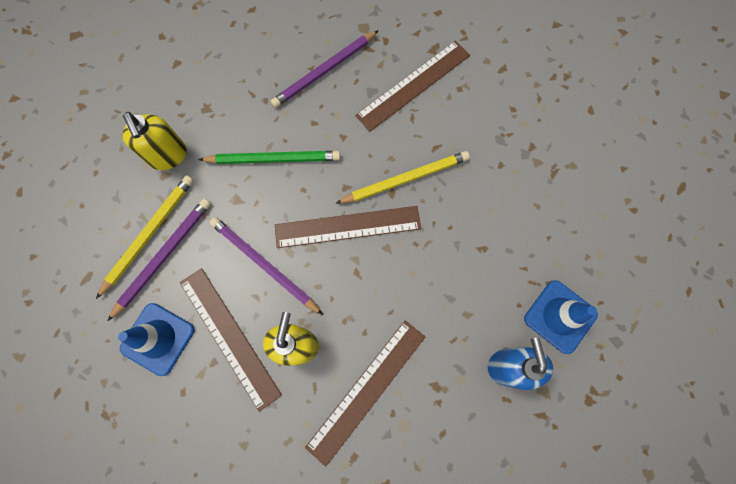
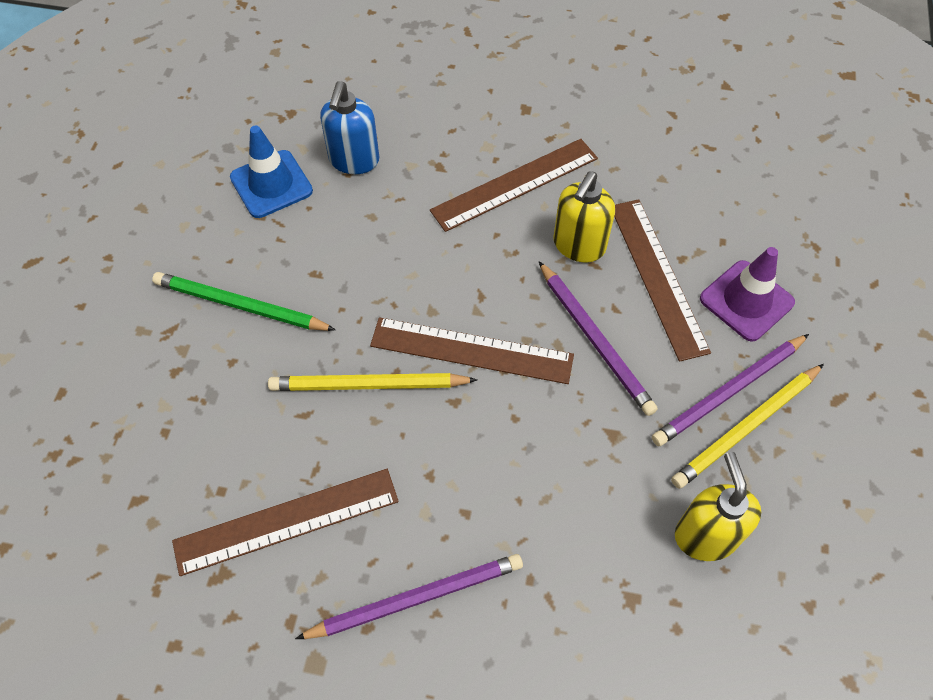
camera: 160 degrees left, 15 degrees down
blue traffic cone [118,303,194,376] -> purple traffic cone [700,247,795,342]
green pencil [198,151,340,164] -> green pencil moved to [152,272,336,331]

